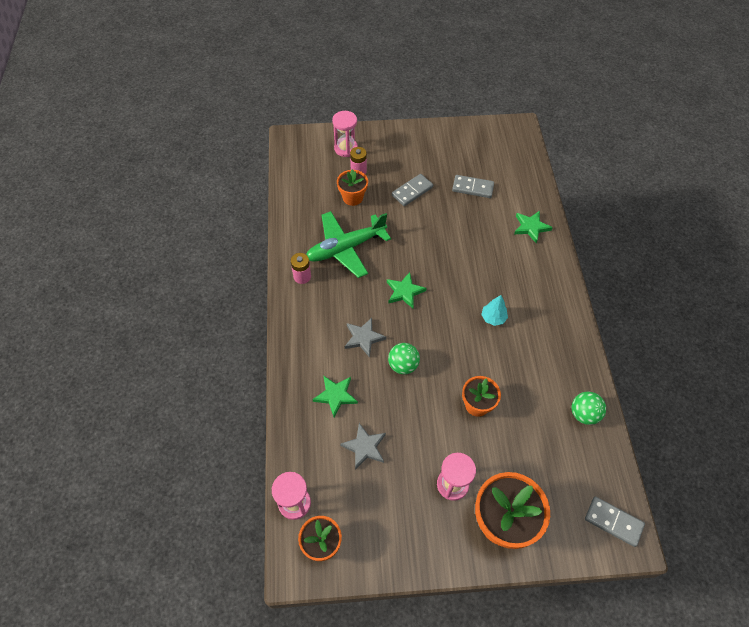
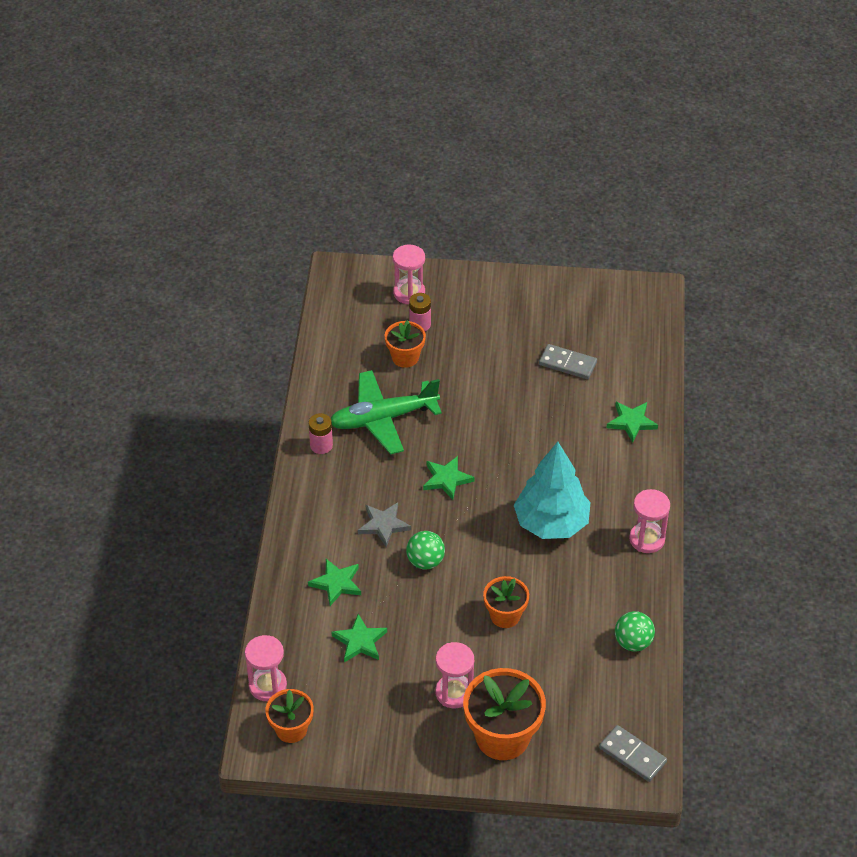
camera: 10 degrees right, 10 degrees down
grey star [340,423,386,470] -> green star [332,614,387,662]
grey domino [392,174,433,206] -> none
turquoise tree [481,295,508,326] -> turquoise tree [514,442,591,539], size x2.28
none -> pink hourglass [629,489,670,553]

